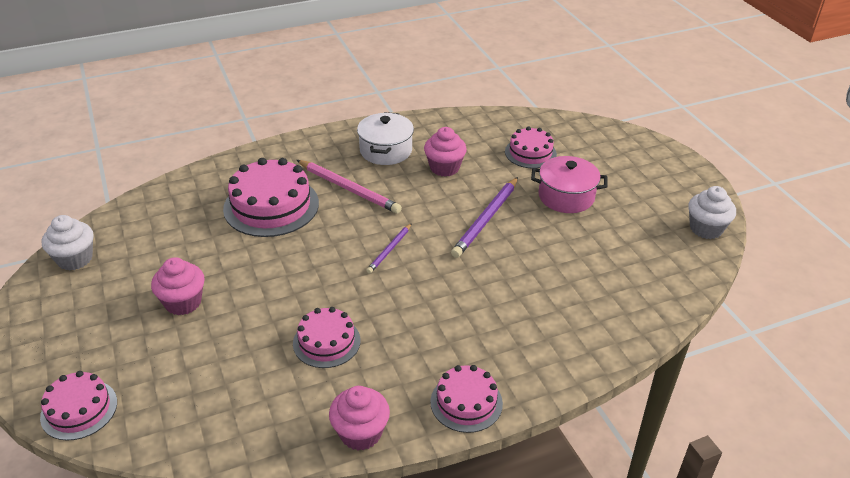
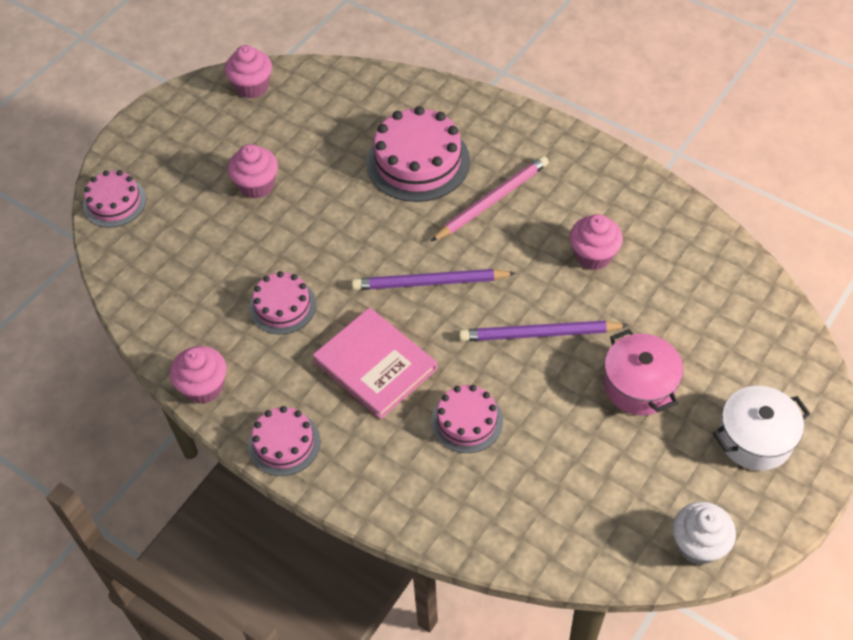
camera: 60 degrees right, 15 degrees up
white cupcake [42,215,93,270] -> pink cupcake [225,45,272,98]
pink pencil [297,160,402,214] -> pink pencil turned 135 degrees counterclockwise [430,156,549,242]
white pot [357,112,414,165] -> white pot moved to [713,386,810,471]
purple pencil [366,223,412,274] -> purple pencil [352,269,516,290], size x1.75
pink cake [505,126,557,168] -> pink cake moved to [431,385,503,453]
none -> pink book [313,307,437,419]

